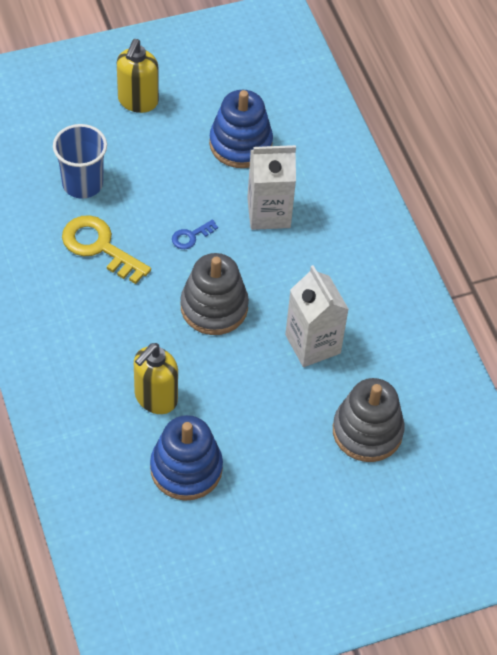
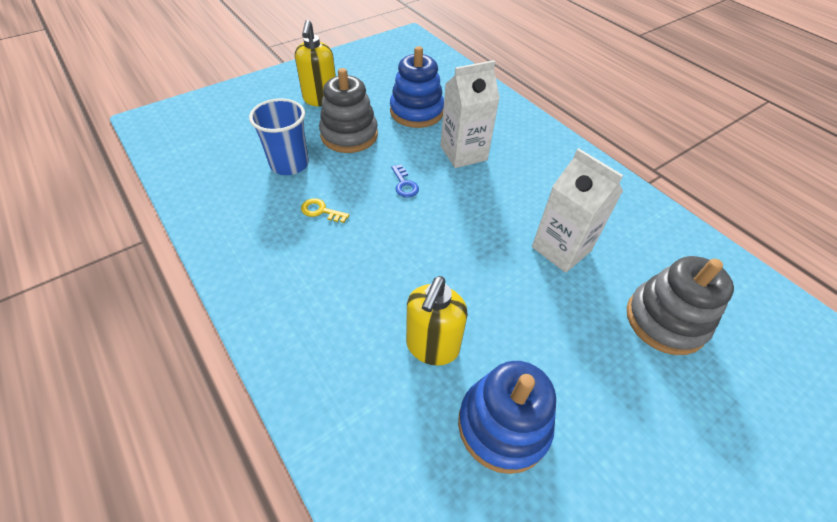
camera: 15 degrees left, 5 degrees down
yellow key [62,215,151,284] -> yellow key [301,198,350,223], size x0.50
blue key [172,219,218,249] -> blue key turned 60 degrees counterclockwise [391,165,419,197]
grey stacking toy [180,253,249,335] -> grey stacking toy moved to [319,68,378,153]

